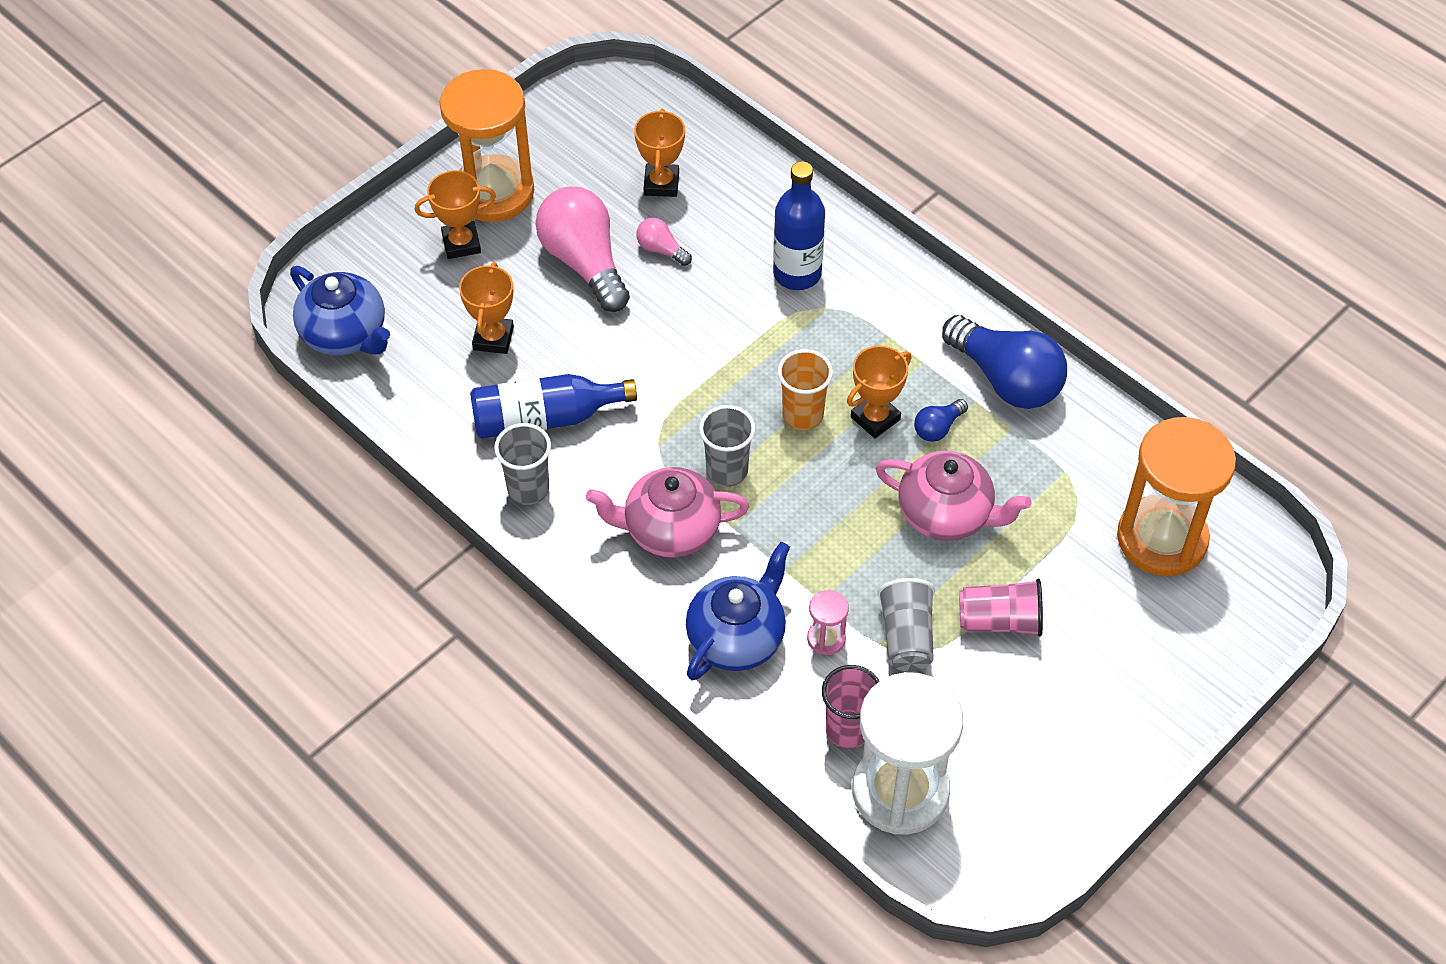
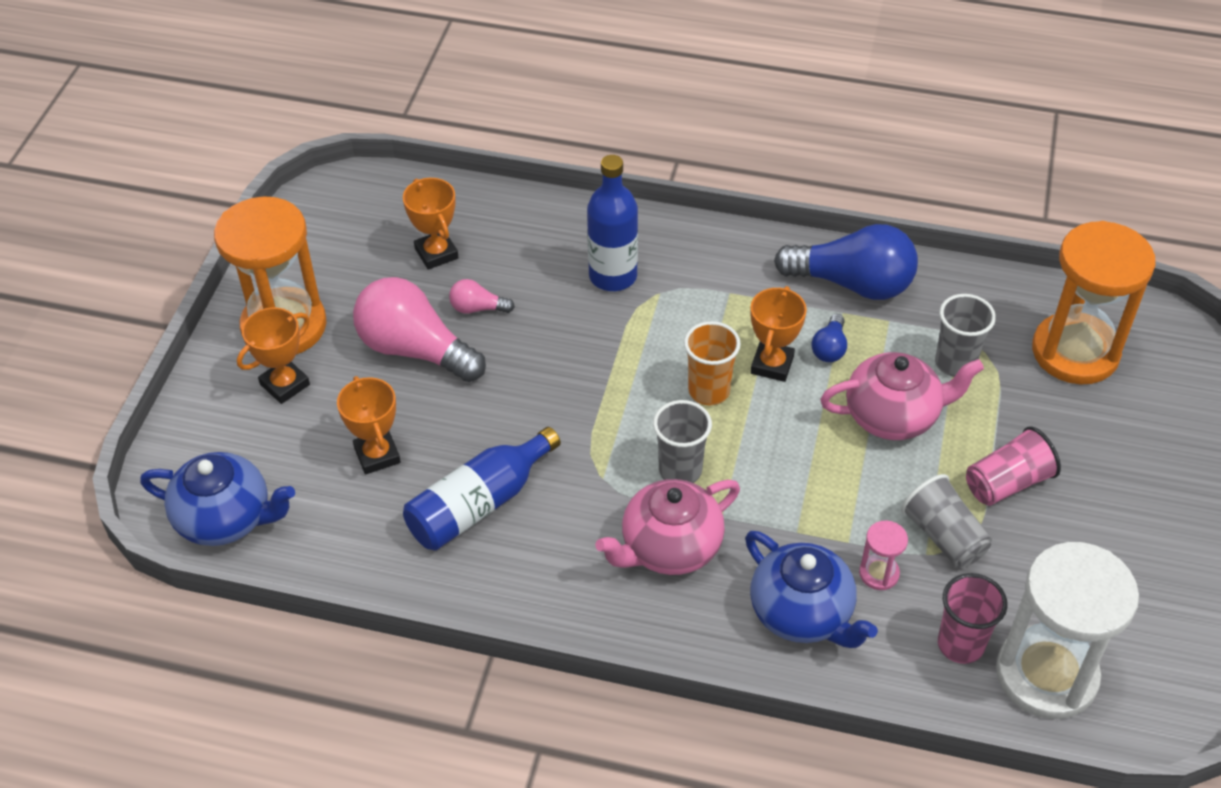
camera: 30 degrees left, 5 degrees down
grey cup [494,423,551,505] -> grey cup moved to [935,294,996,377]
blue teapot [686,542,790,680] -> blue teapot turned 135 degrees clockwise [745,531,878,648]

